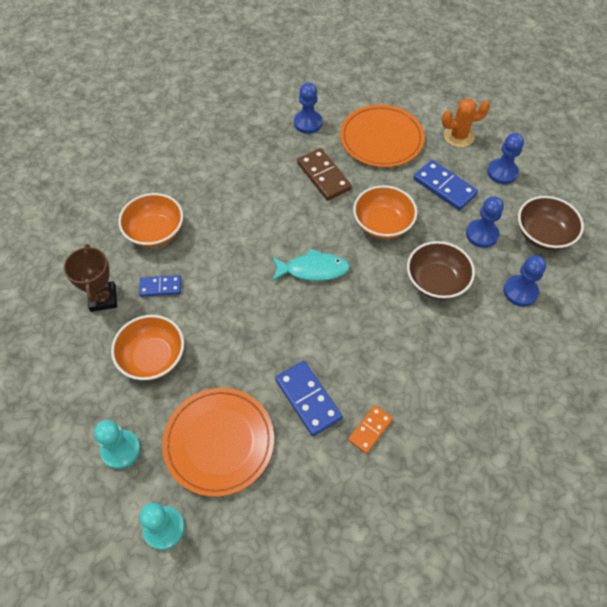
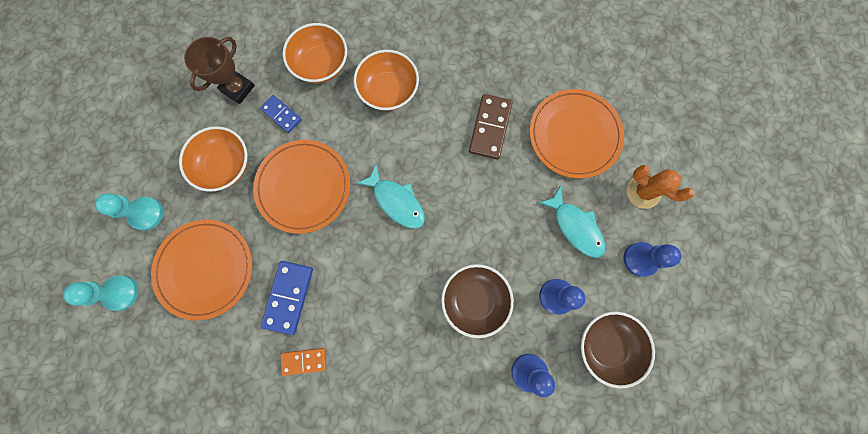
camera: 45 degrees right, 20 degrees up
blue pawn [294,83,322,134] -> none
orange bowl [353,185,417,239] -> orange bowl moved to [354,50,419,111]
blue domino [414,160,478,210] -> turquoise fish [539,186,605,258]
none -> orange plate [253,140,350,234]

